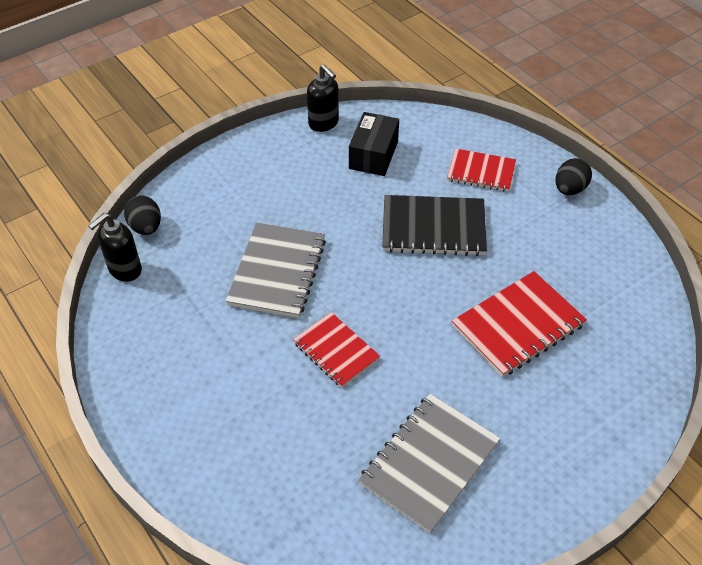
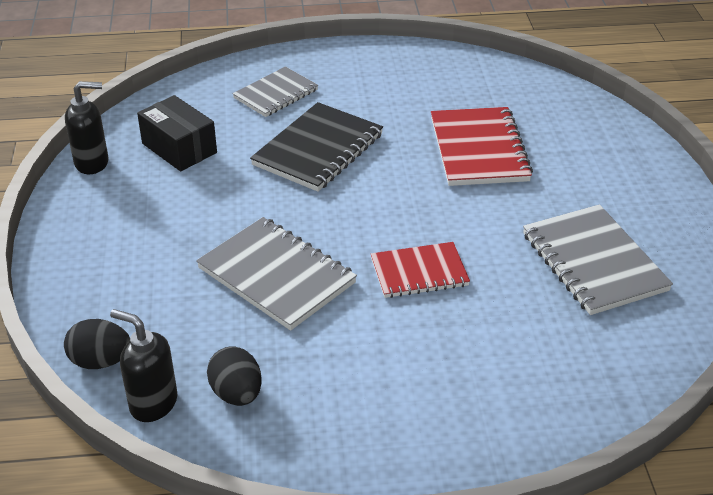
camera: 60 degrees left, 10 degrees down
black soap dispenser [88,213,142,282] -> black soap dispenser turned 135 degrees clockwise [110,309,177,422]
red notebook [447,148,516,192] -> grey notebook [232,67,318,117]
black egg [555,158,592,195] -> black egg moved to [207,346,262,406]

